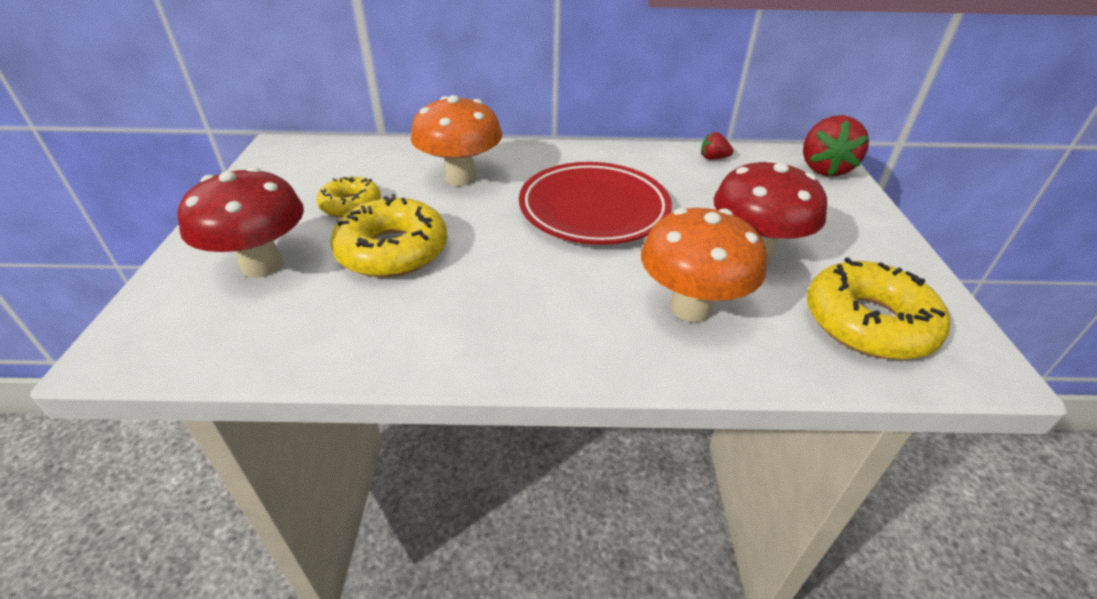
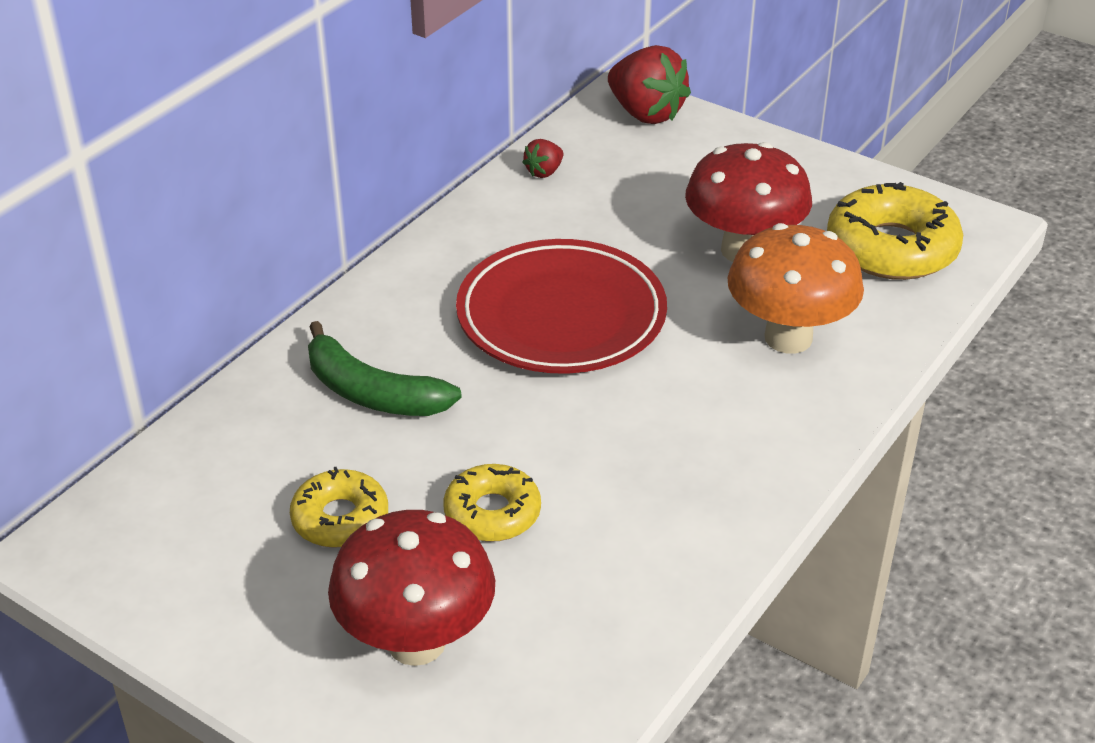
camera: 55 degrees left, 0 degrees up
yellow donut [330,194,448,278] -> yellow donut [443,464,541,542], size x0.61
orange mushroom [411,95,502,186] -> green banana [308,321,462,416]

